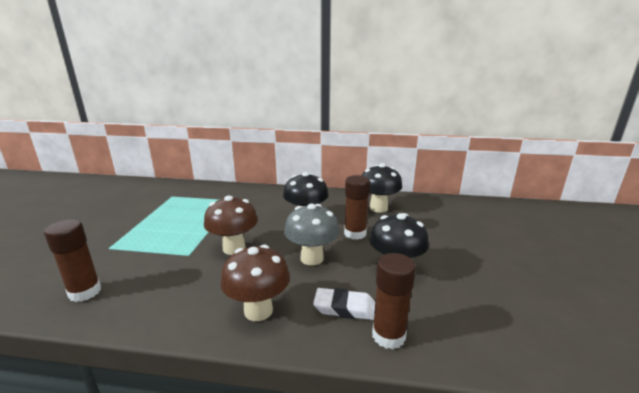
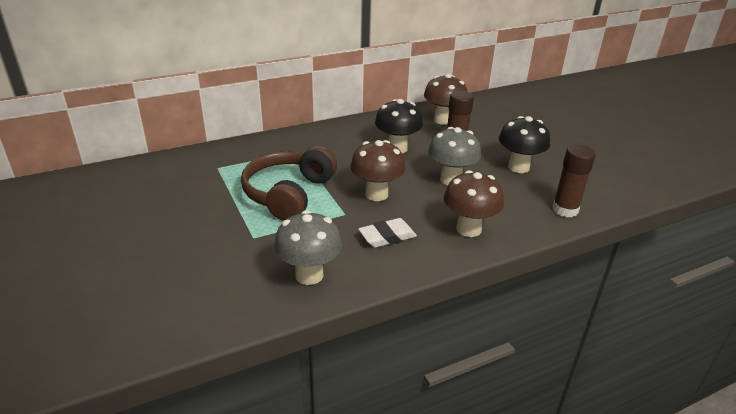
camera: 35 degrees left, 10 degrees up
brown glue stick [44,219,101,302] -> grey mushroom [274,210,342,285]
white eraser [313,288,375,320] -> white eraser moved to [358,218,417,248]
black mushroom [362,163,402,213] -> brown mushroom [424,74,467,125]
none -> brown headphones [241,146,337,221]

